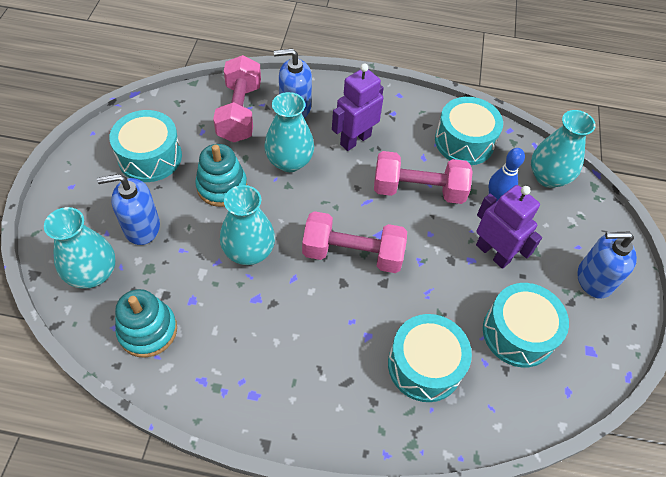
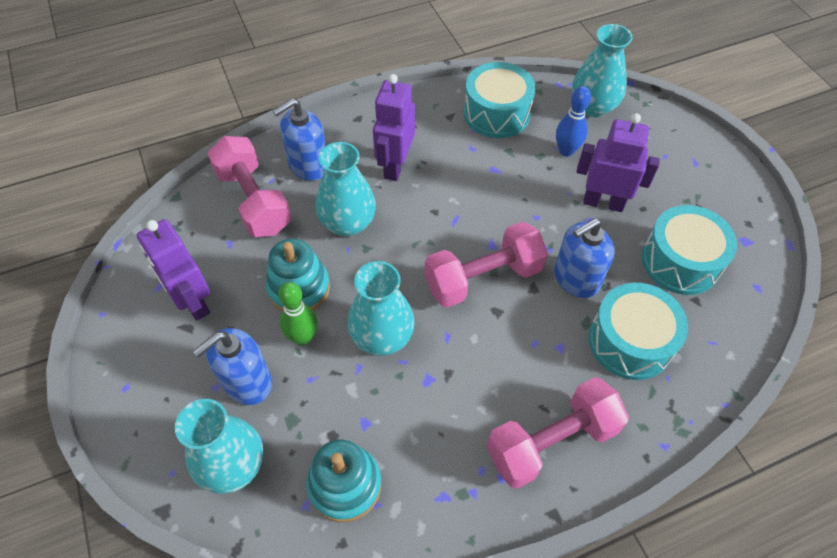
camera: 30 degrees left, 0 degrees up
turquoise drum [109,110,182,182] -> purple robot [137,219,210,321]
pink dumbbell [374,151,473,204] -> pink dumbbell moved to [487,377,629,489]
blue soap dispenser [577,232,637,299] -> blue soap dispenser moved to [554,218,615,298]
none -> green bowling pin [278,282,318,345]

